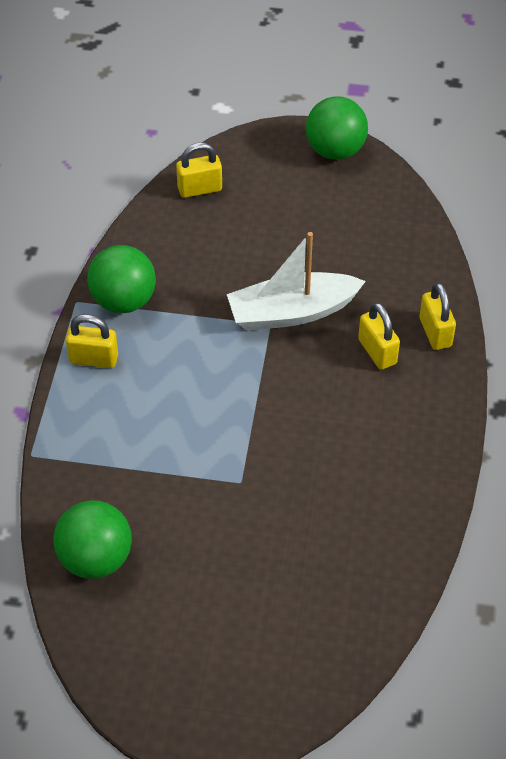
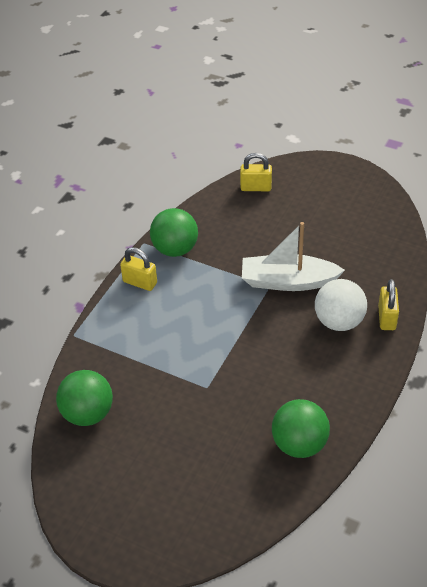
camera: 20 degrees right, 5 degrees down
green ball [306,96,368,160] -> green ball moved to [272,399,330,458]
yellow padlock [358,302,400,370] -> white ball [315,279,367,331]

